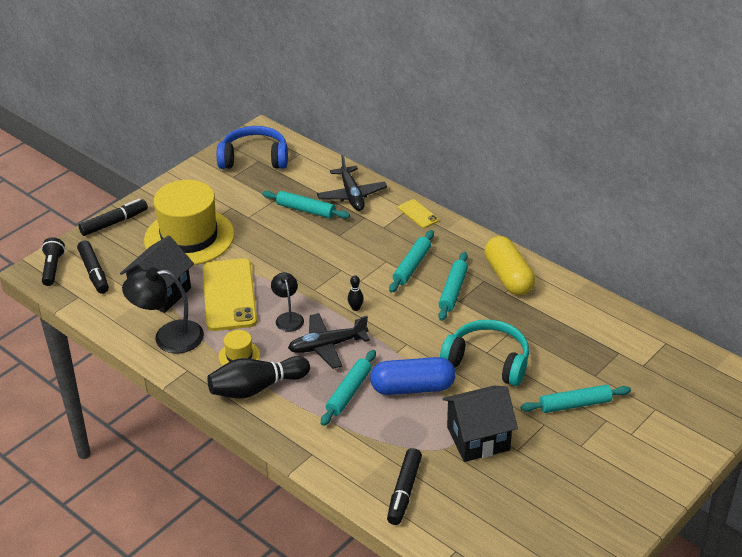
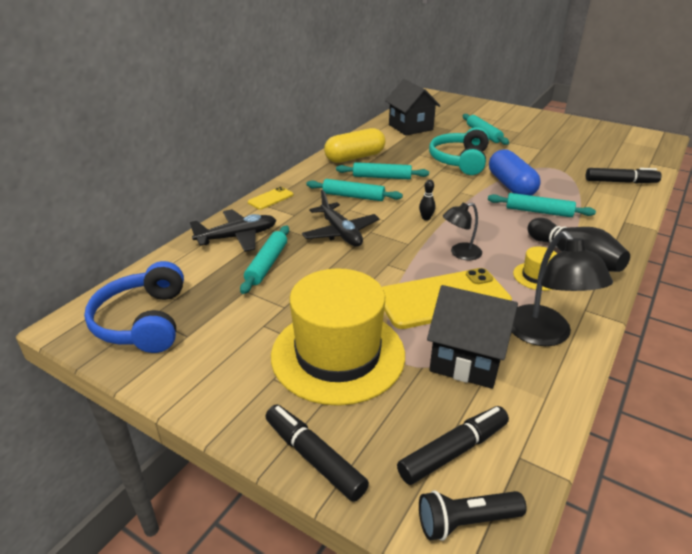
camera: 100 degrees left, 5 degrees down
black plane [288,313,370,369] -> black plane moved to [302,190,380,247]
black house [443,386,518,462] -> black house moved to [385,79,441,136]

